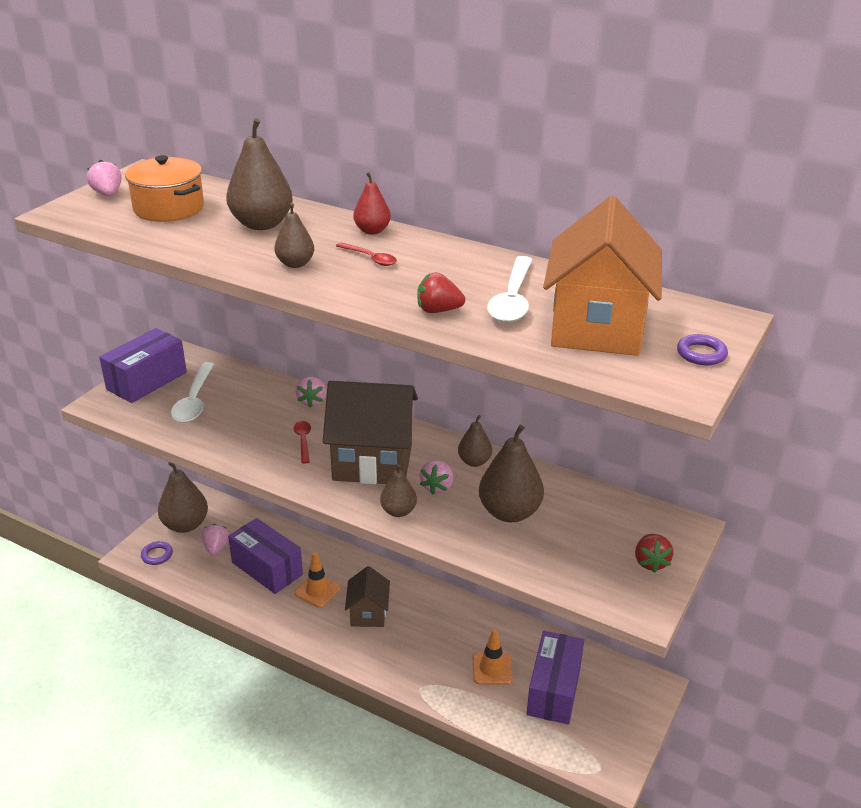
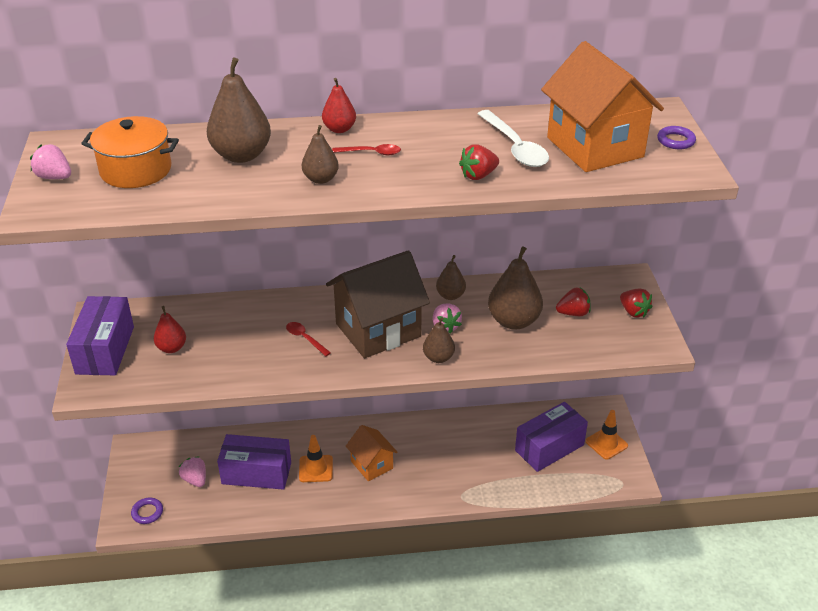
camera: 35 degrees left, 5 degrees up
brown pear [158,462,208,533] -> none
white spoon [171,362,214,423] -> red pear [154,306,186,353]
pink strawberry [295,376,327,408] -> none
brown house [345,566,390,627] -> orange house [346,425,398,481]
orange traffic cone [473,629,513,684] -> orange traffic cone moved to [586,410,628,460]
purple box [527,631,584,725] -> purple box turned 75 degrees clockwise [515,402,588,472]
none -> red strawberry [556,288,591,316]

